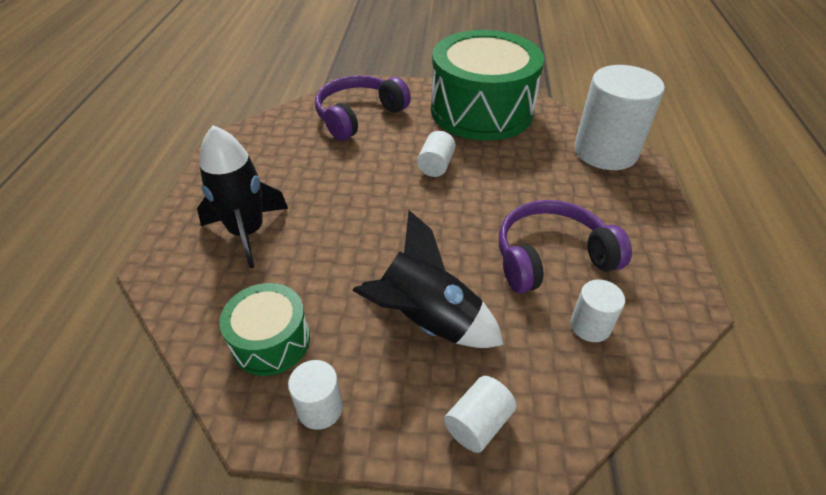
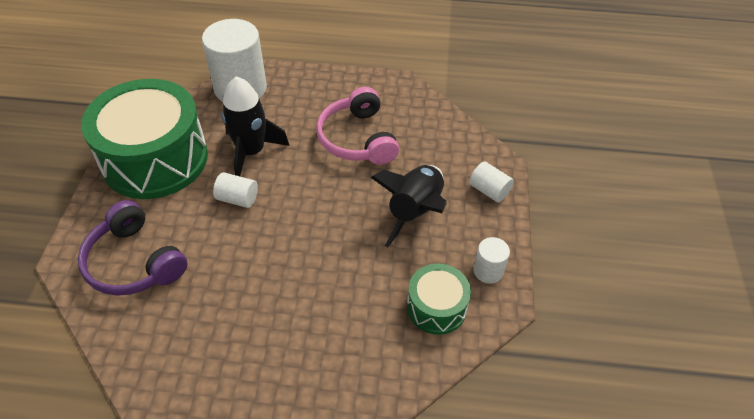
camera: 90 degrees left, 5 degrees up
black rocket [197,125,288,268] -> black rocket moved to [222,76,290,176]
purple headphones [499,200,632,293] -> pink headphones [316,87,399,165]
white cylinder [570,279,625,342] -> none

